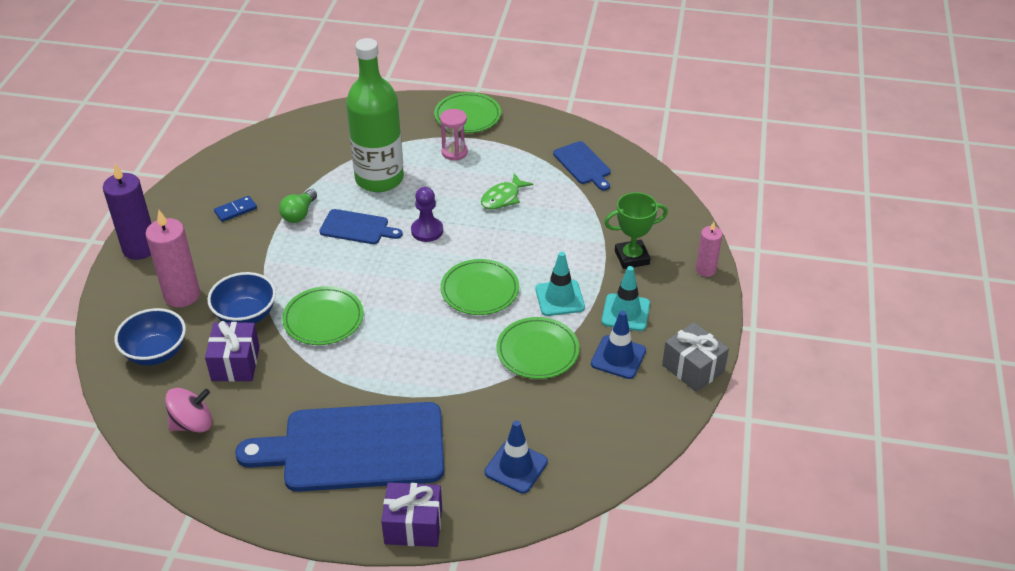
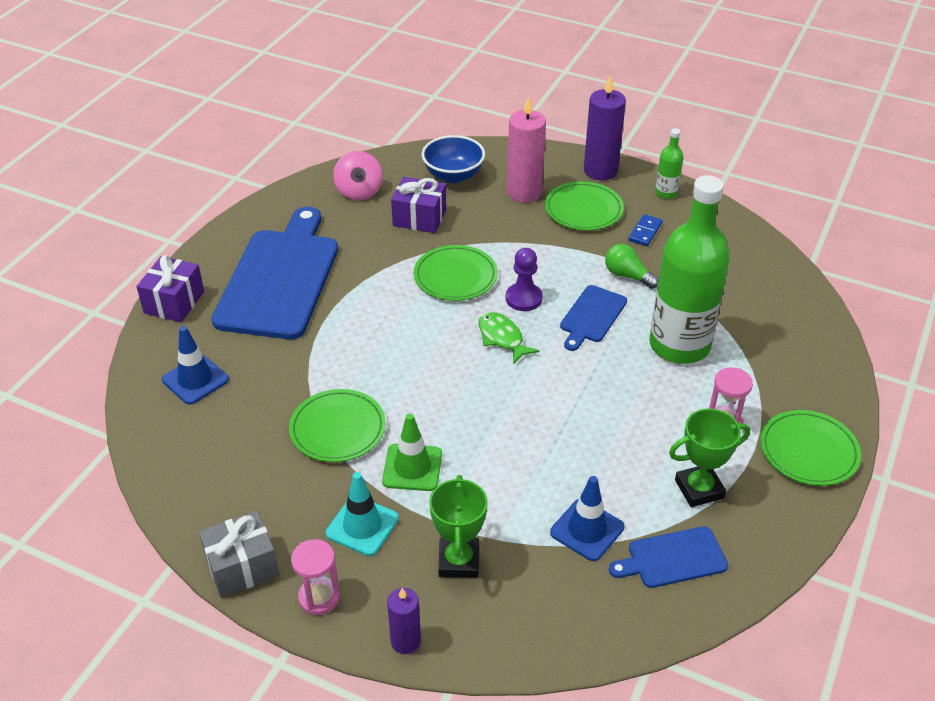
camera: 105 degrees right, 0 degrees up
blue bowl [207,272,276,323] -> none
blue domino [214,196,257,222] -> blue domino turned 45 degrees clockwise [628,214,663,246]
purple pawn [411,187,443,242] -> purple pawn moved to [506,248,543,311]
green plate [440,259,519,315] -> green plate moved to [545,182,624,230]
green fish [481,174,533,209] -> green fish moved to [478,312,540,365]
turquoise traffic cone [536,252,585,316] -> green traffic cone [382,414,442,491]
blue traffic cone [591,311,646,379] -> blue traffic cone moved to [550,476,624,561]
pink candle [696,222,723,277] -> purple candle [387,588,421,654]
none -> pink hourglass [291,539,340,615]
none -> green bottle [655,128,683,199]
none -> green trophy [669,409,750,507]

